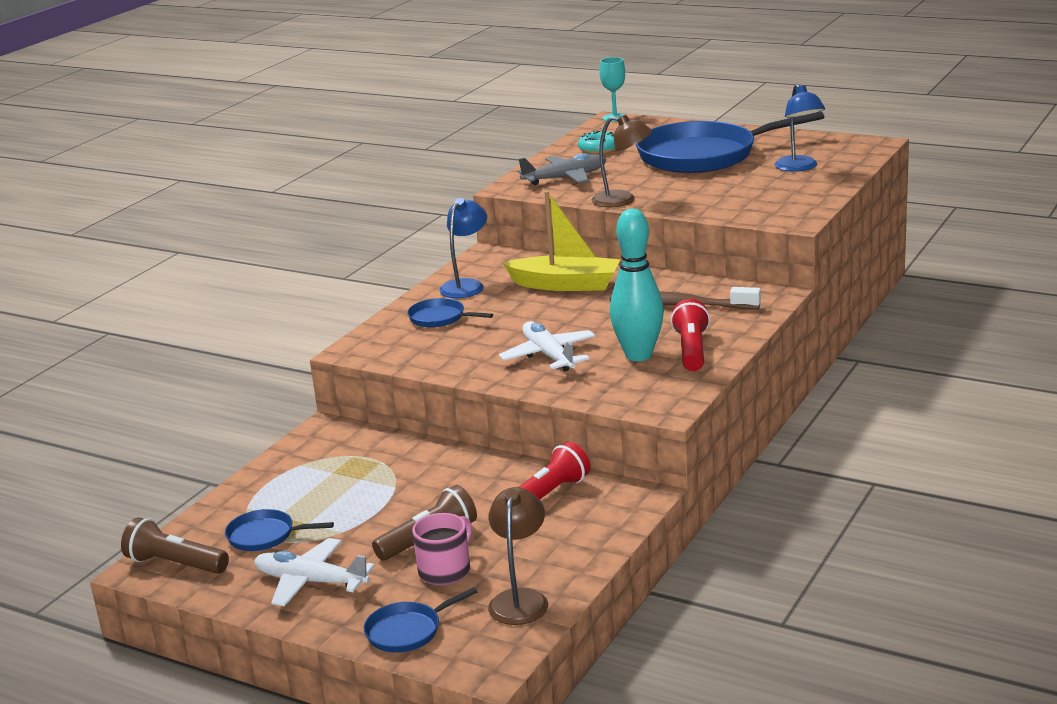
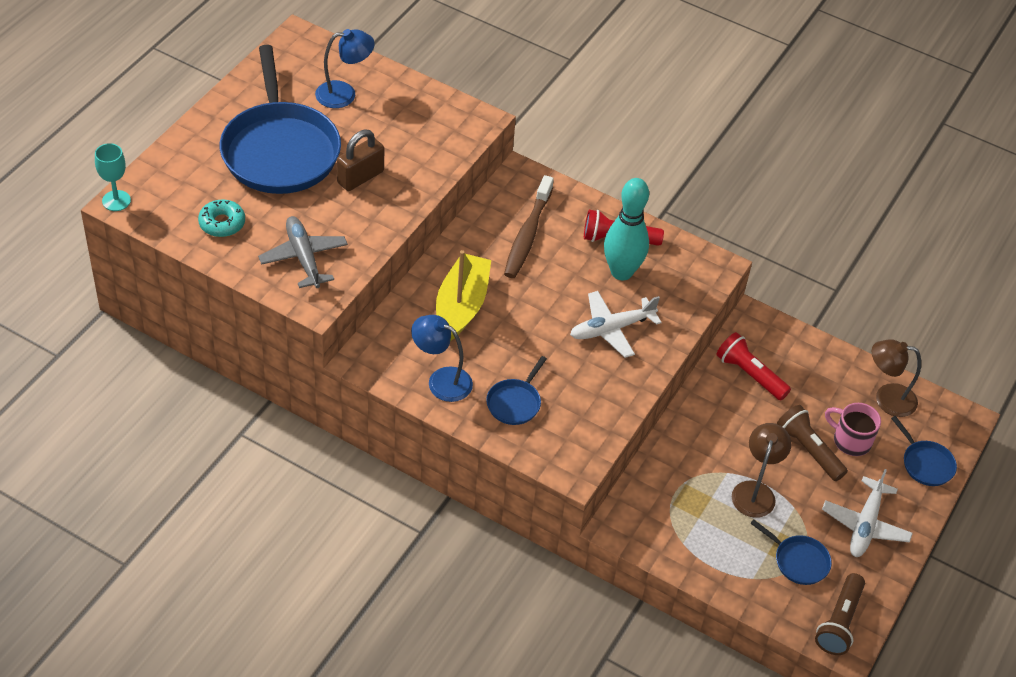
camera: 95 degrees left, 25 degrees up
blue pan [225,509,334,551] -> blue pan turned 60 degrees counterclockwise [750,520,832,585]
brown lamp [591,114,652,207] -> brown lamp moved to [732,423,791,518]
none -> brown padlock [337,130,384,191]

